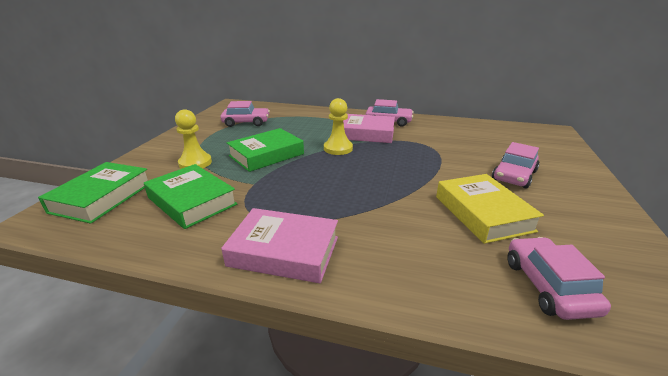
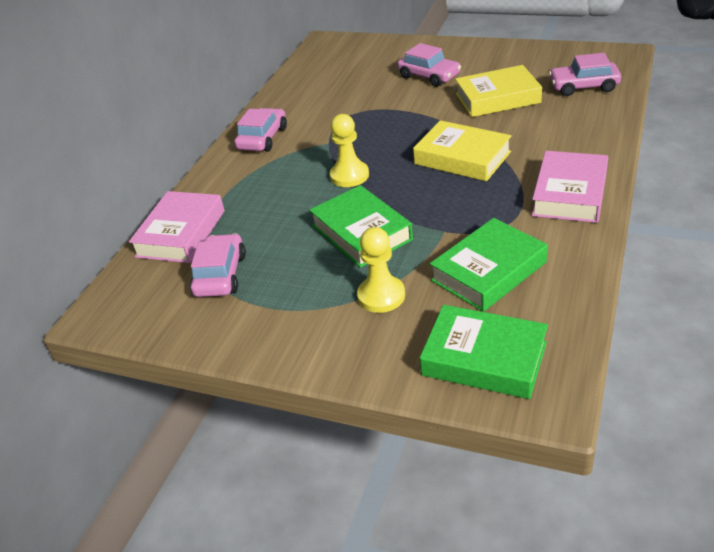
camera: 80 degrees left, 10 degrees up
pink book [343,114,395,143] -> pink book moved to [129,191,225,263]
none -> yellow book [413,120,512,181]

